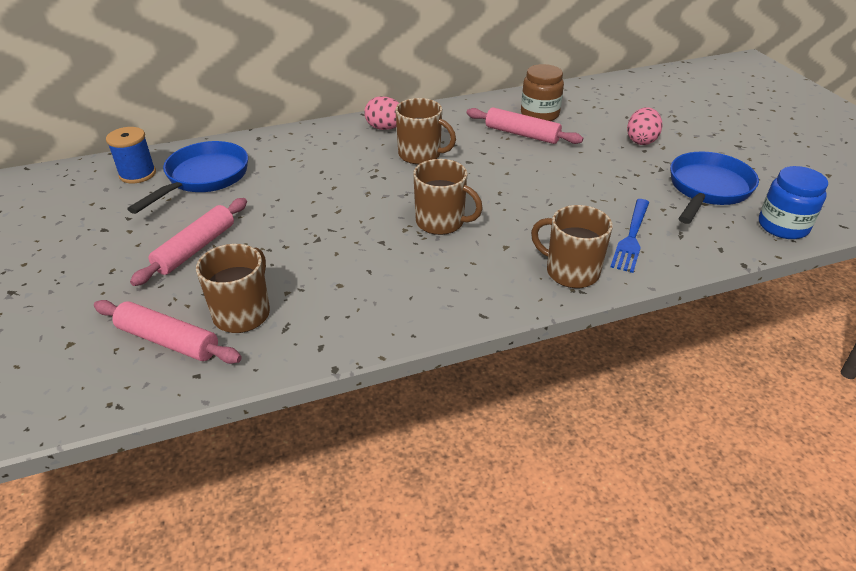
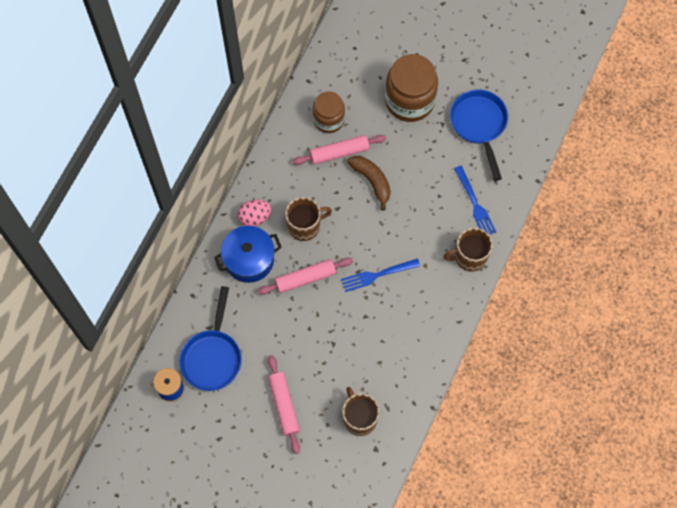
camera: 45 degrees left, 30 degrees up
pink rolling pin [94,300,242,364] -> pink rolling pin moved to [258,258,353,295]
blue pan [127,141,248,214] -> blue pan turned 150 degrees counterclockwise [179,286,242,391]
brown mug [413,159,483,235] -> blue fork [341,258,420,292]
pink egg [627,107,663,145] -> brown jar [385,54,438,122]
blue jar [759,166,828,239] -> none
none -> blue pot [214,226,282,283]
none -> brown banana [347,156,391,211]

